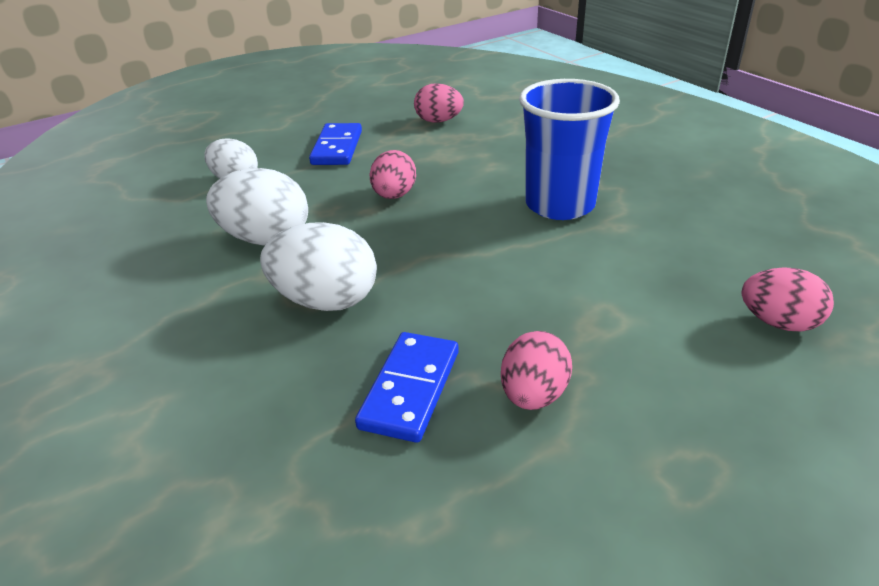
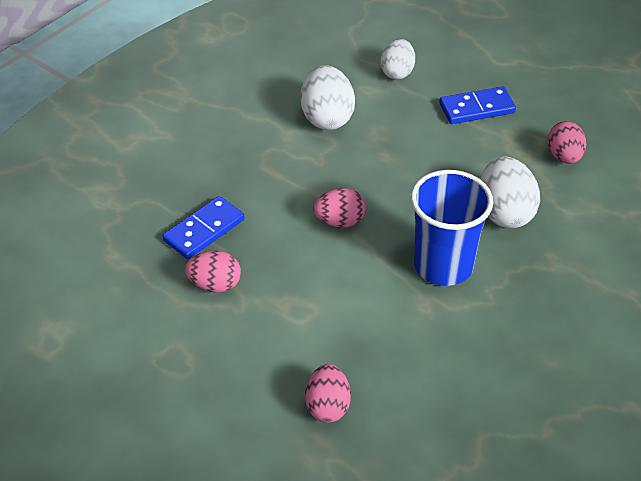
camera: 70 degrees right, 10 degrees up
white egg [260,222,377,311] -> white egg moved to [481,156,540,228]
blue domino [355,332,459,443] -> blue domino turned 45 degrees counterclockwise [162,196,245,259]
pink egg [369,150,416,199] -> pink egg moved to [313,188,366,228]

